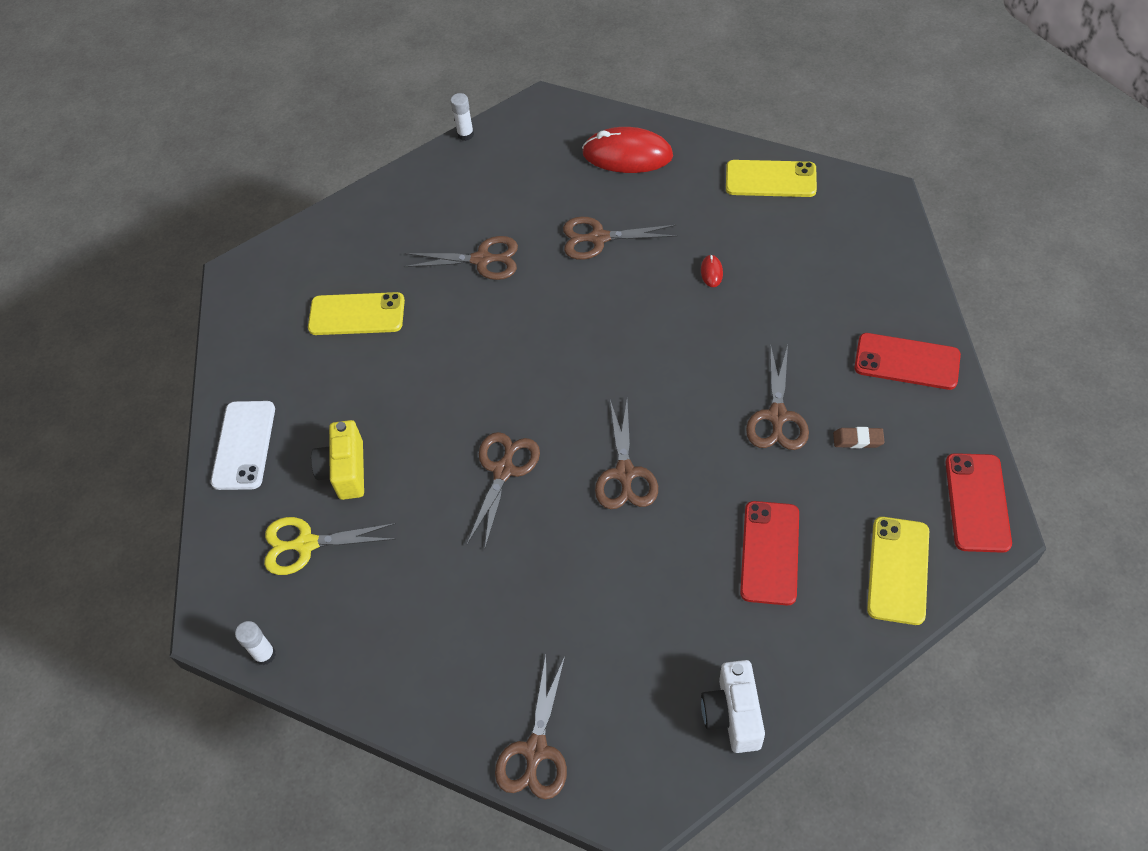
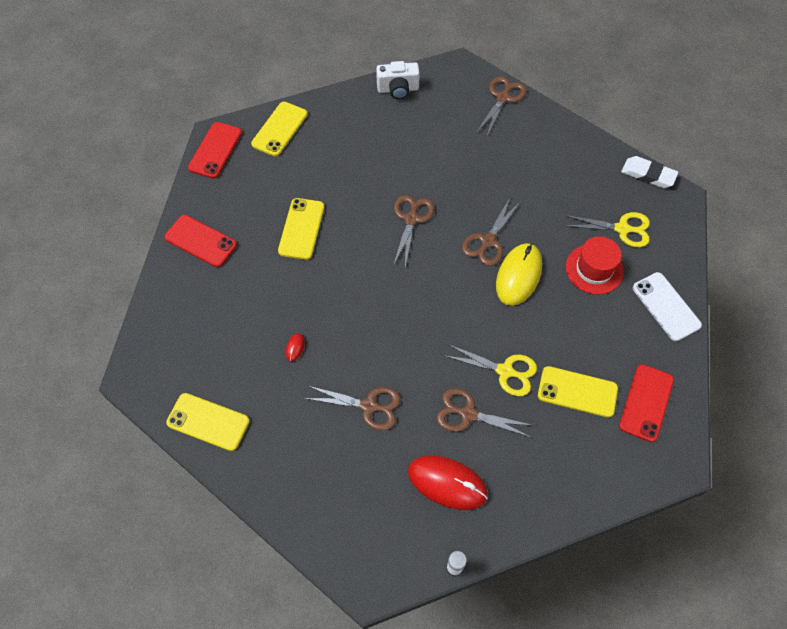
camera: 170 degrees left, 5 degrees up
white phone [211,401,275,490] -> white phone turned 45 degrees counterclockwise [633,272,702,341]
white glue stick [235,621,276,665] -> white eraser [621,156,678,188]
yellow camera [311,420,364,500] -> red hat [566,236,624,294]
red mouse [582,127,673,173] -> red mouse moved to [408,455,488,510]
white camera [701,660,765,753] -> white camera turned 75 degrees clockwise [376,61,420,99]
red phone [740,501,799,605] -> red phone moved to [619,364,674,442]
brown scissors [746,344,809,450] -> yellow phone [278,198,324,260]
brown eraser [833,427,884,448] -> none
none -> yellow scissors [443,344,537,396]
none -> yellow mouse [496,243,542,306]

